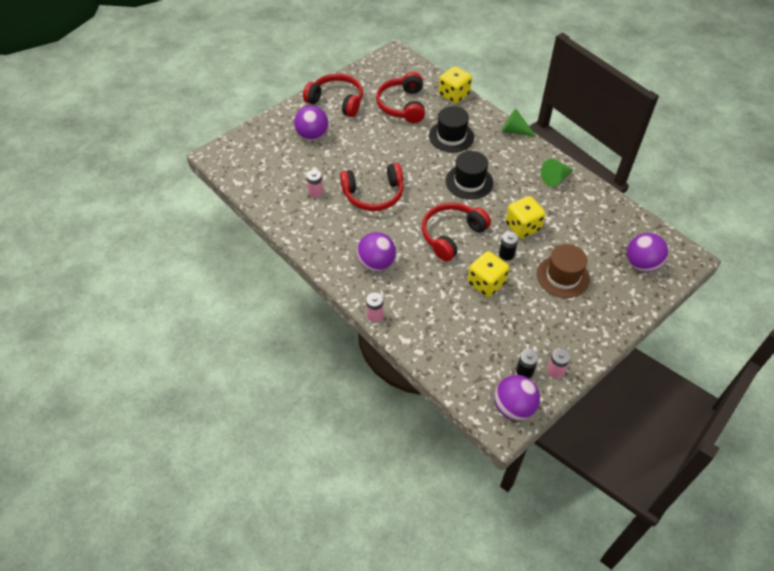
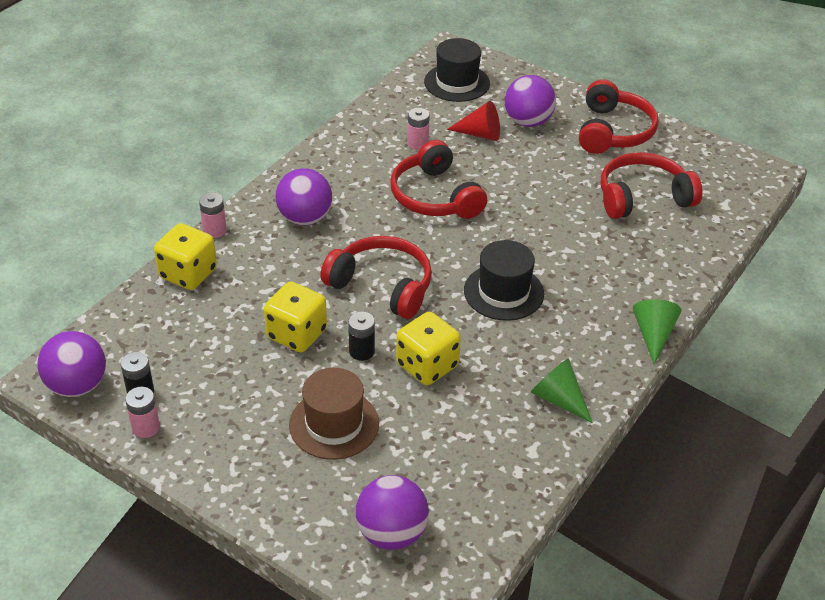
camera: 75 degrees right, 10 degrees down
black hat [429,106,474,152] -> black hat moved to [424,38,490,102]
yellow dice [439,66,472,104] -> yellow dice moved to [154,223,217,290]
none -> red cone [447,101,500,141]

